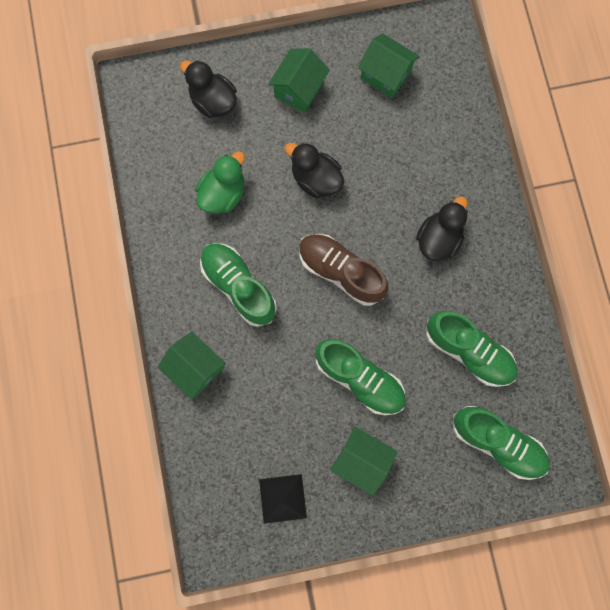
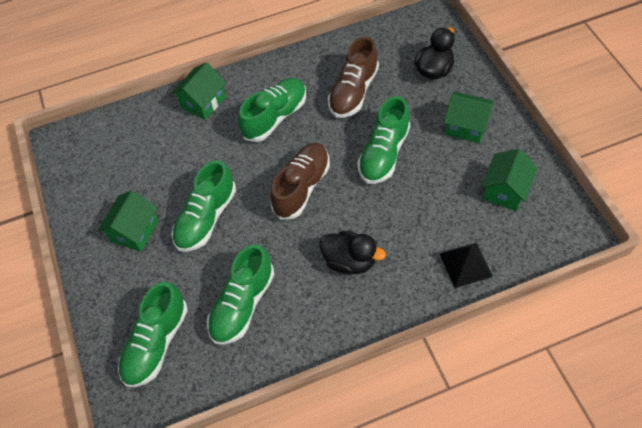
camera: 85 degrees right, 20 degrees down
green duck [196,151,245,214] -> brown shoe [328,36,379,118]
black pyramid [259,474,307,524] -> black pyramid moved to [440,242,493,288]
black duck [285,142,344,198] -> green shoe [357,96,410,184]

